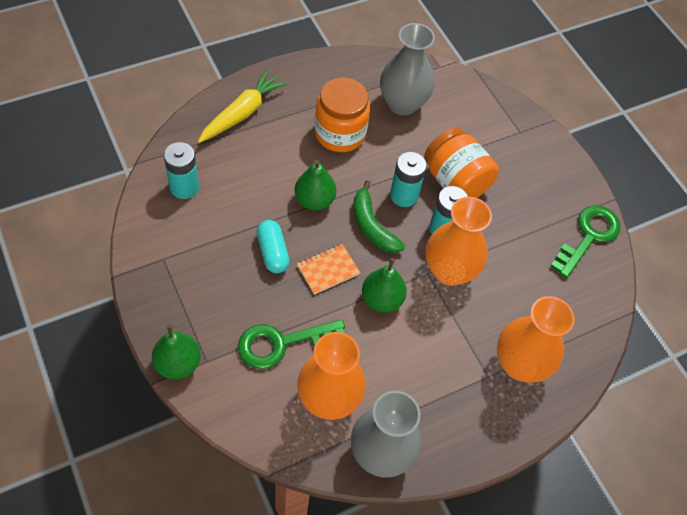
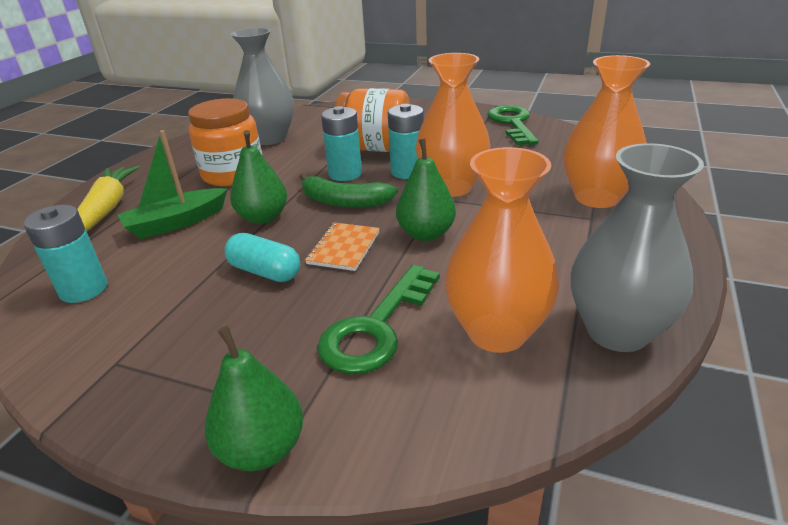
camera: 35 degrees left, 25 degrees down
none -> green boat [118,130,228,239]

